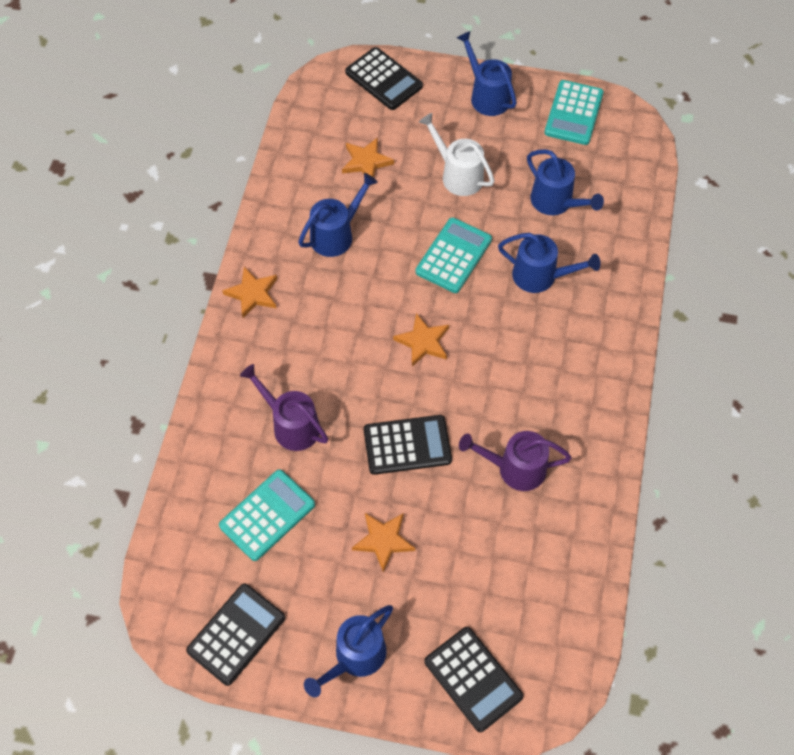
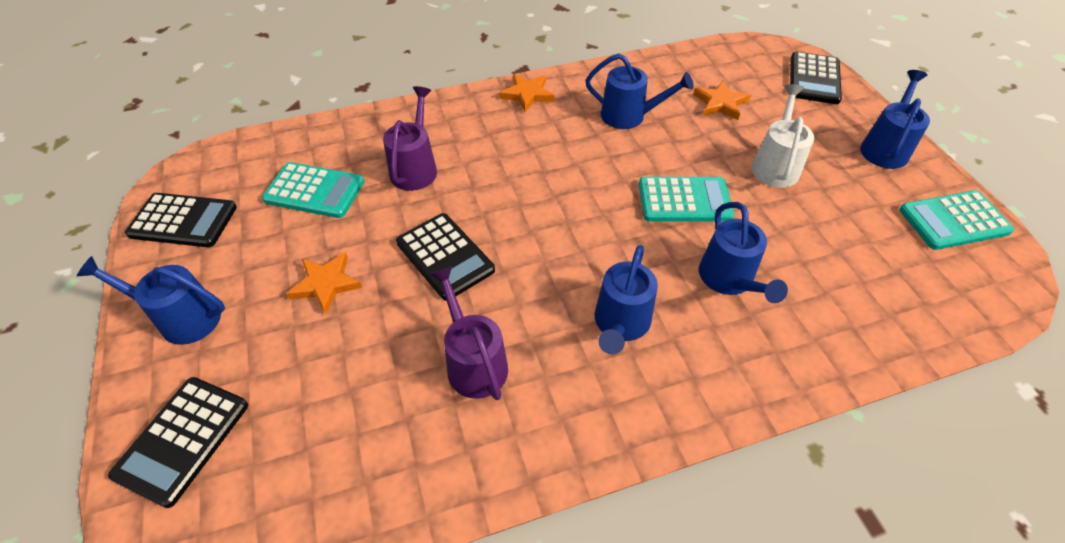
camera: 60 degrees right, 10 degrees down
orange star [393,313,449,366] -> none
blue watering can [527,149,604,215] -> blue watering can moved to [595,245,658,354]

